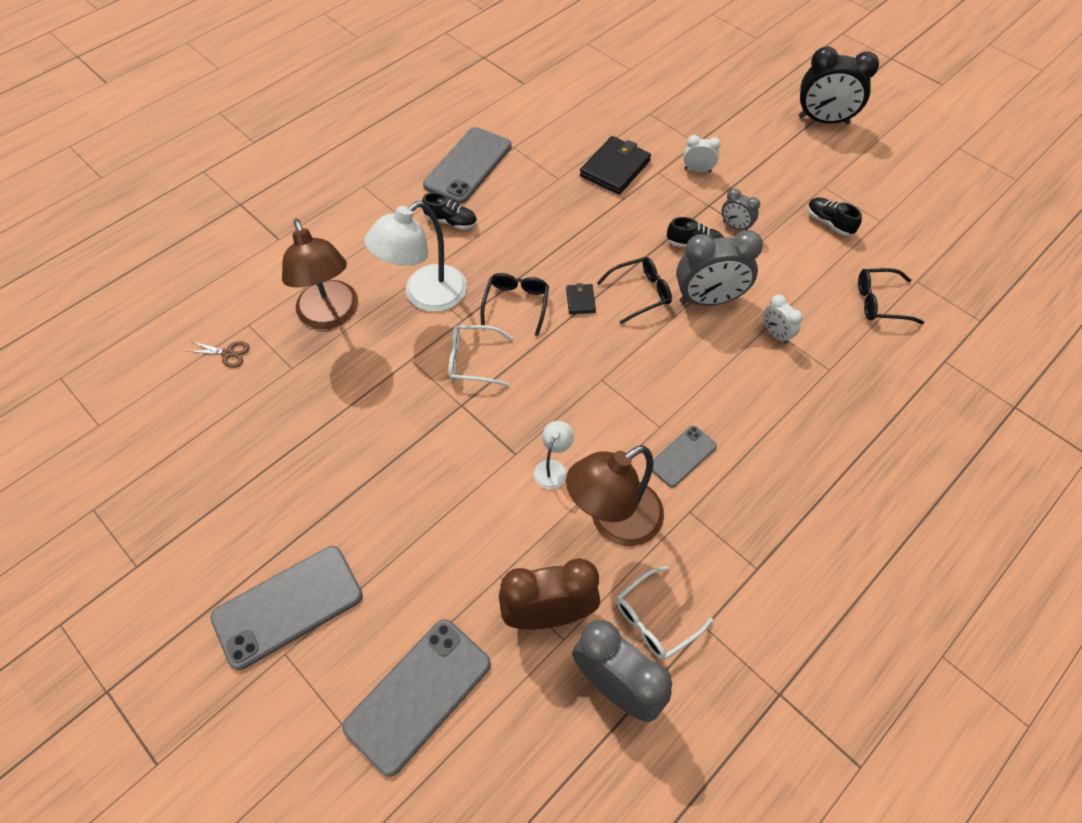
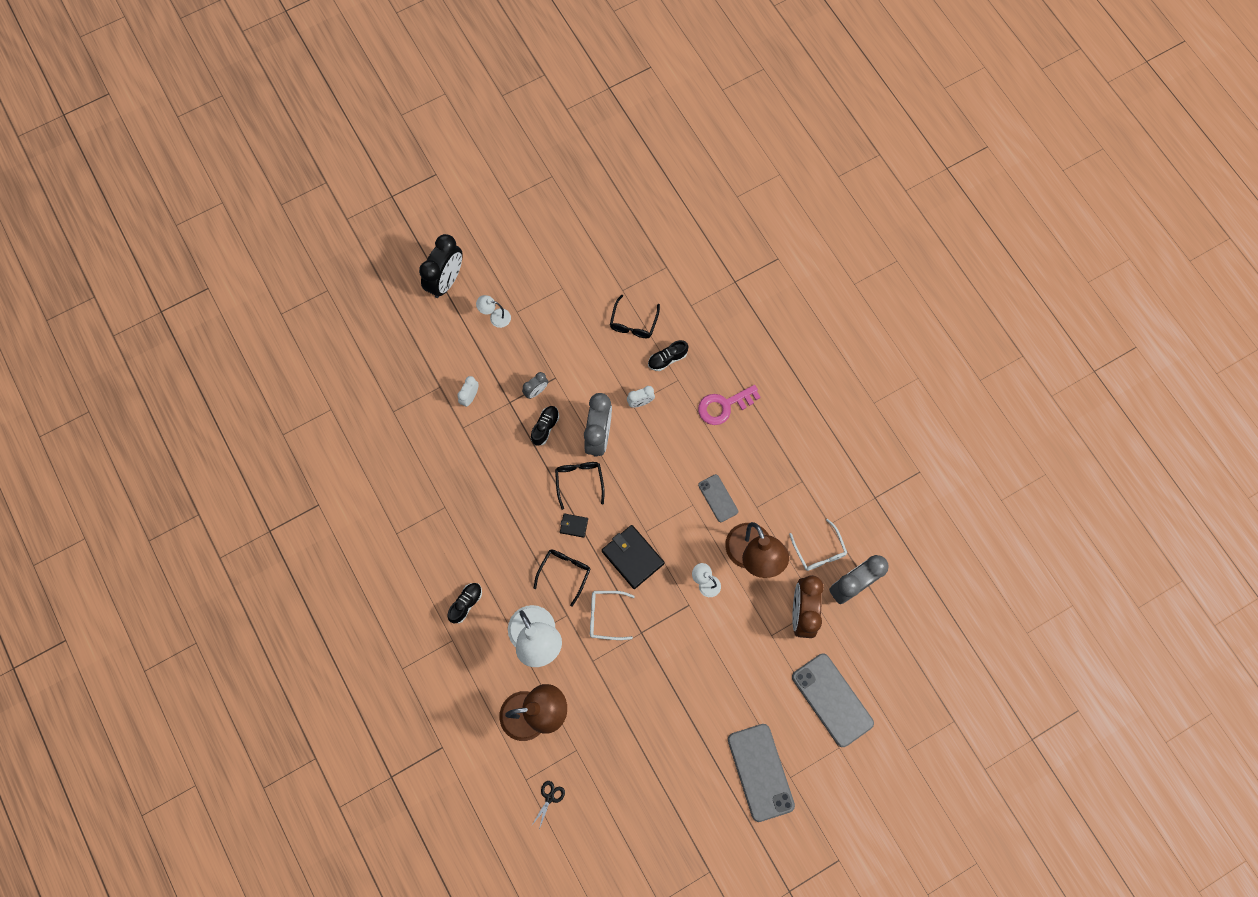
camera: 75 degrees left, 15 degrees up
brown scissors [186,341,249,368] -> black scissors [532,781,565,829]
grey phone [423,127,512,204] -> none
white glasses [449,325,513,386] -> white glasses turned 75 degrees clockwise [590,591,635,640]
black glasses [481,273,549,336] -> black glasses turned 90 degrees clockwise [534,550,591,607]
black wallet [580,136,651,195] -> black wallet moved to [602,525,665,589]
black shoe [808,197,862,236] -> black shoe moved to [648,340,688,371]
none -> white lamp [476,295,511,328]
none -> pink key [698,385,761,425]

